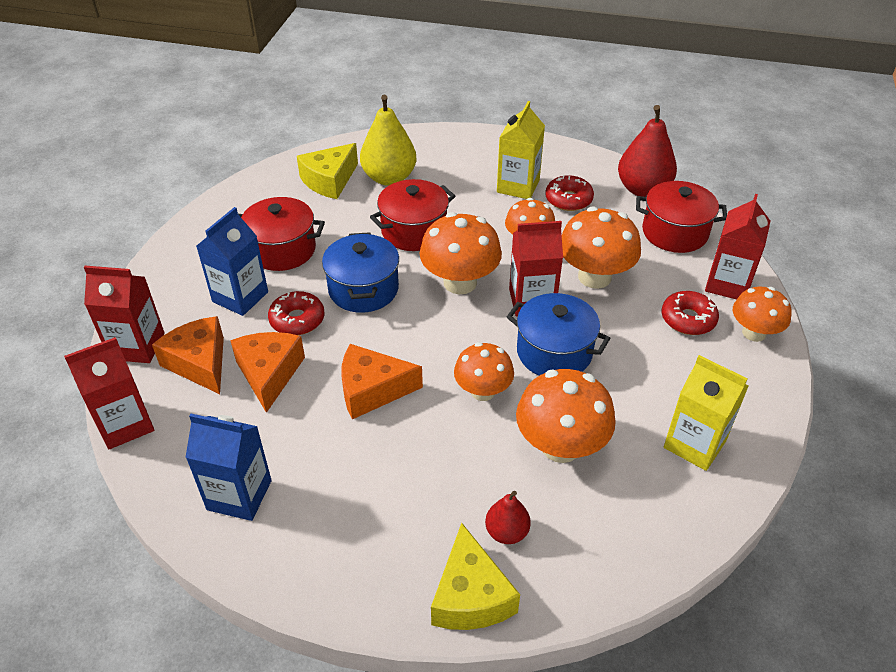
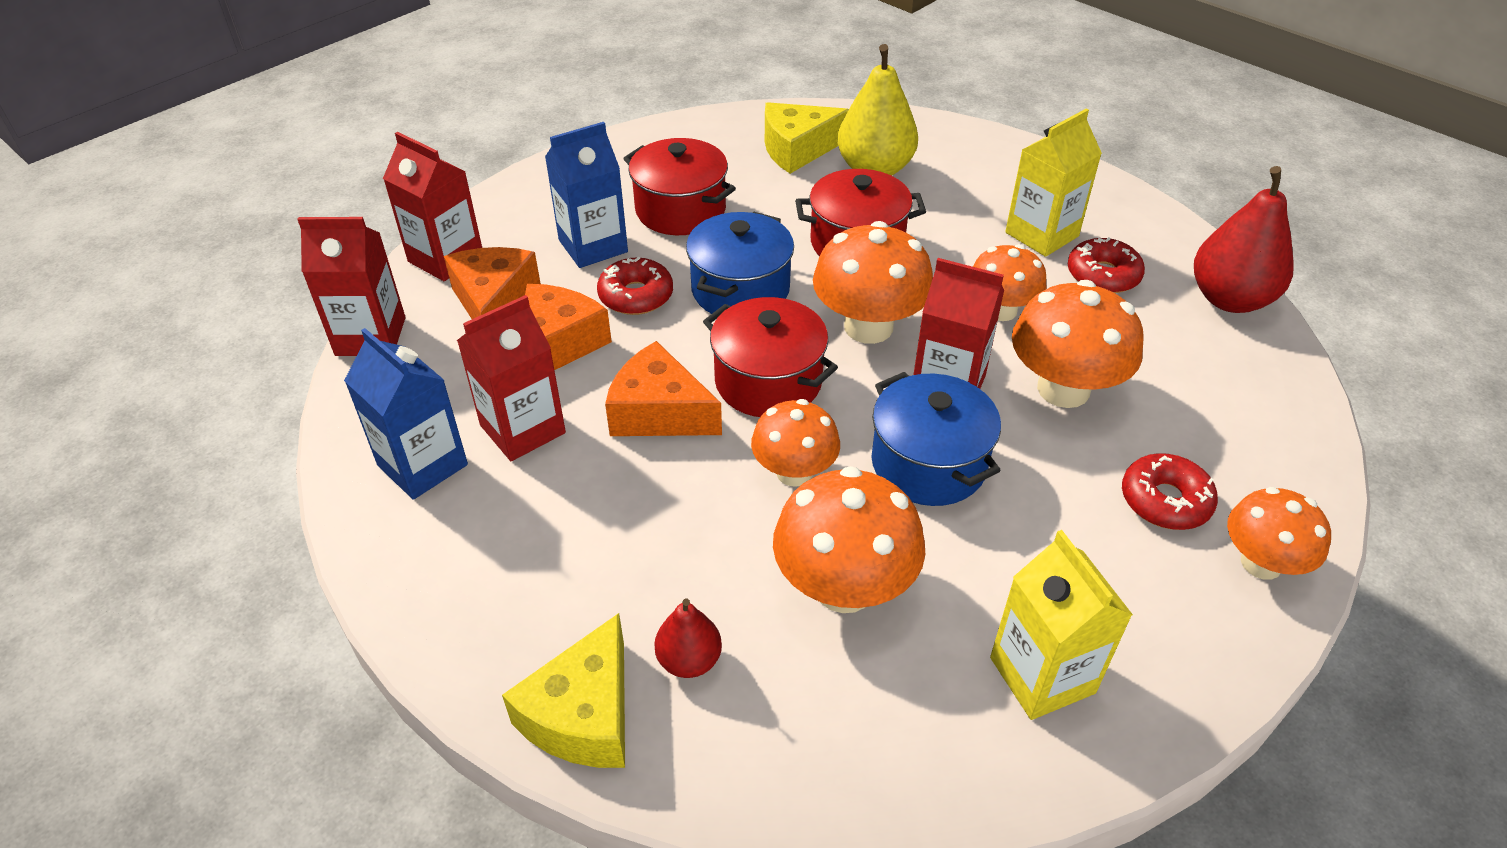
camera: 30 degrees right, 0 degrees up
red pot [636,181,727,253] -> red pot moved to [703,297,838,417]
red carton [705,194,770,300] -> red carton moved to [457,295,566,461]

